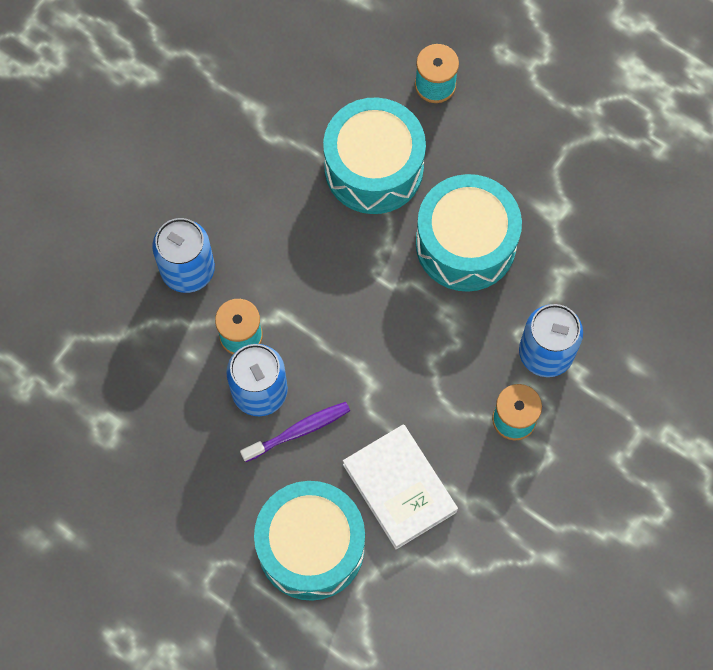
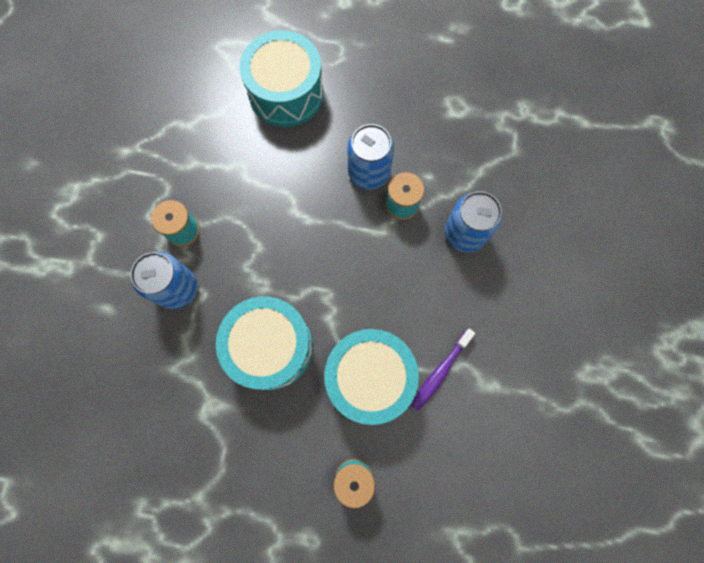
camera: 155 degrees right, 5 degrees up
purple toothbrush [240,402,350,462] -> purple toothbrush moved to [411,329,475,411]
white book [343,424,458,549] -> none

